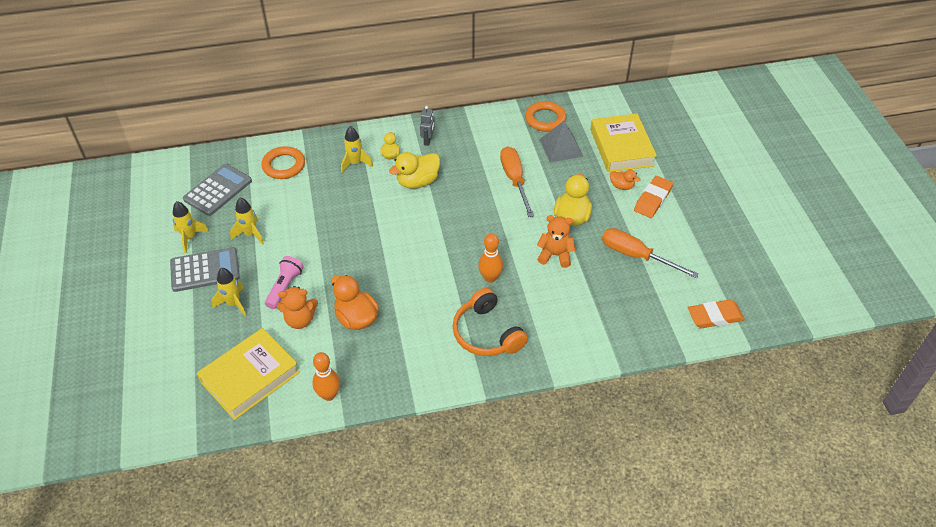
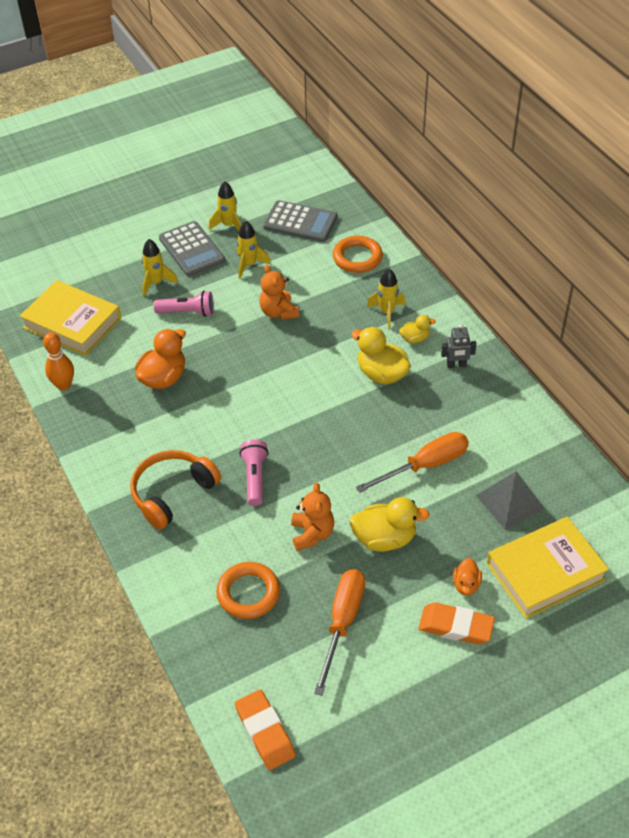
camera: 75 degrees right, 0 degrees up
orange teddy bear [277,286,318,329] -> orange teddy bear moved to [259,265,299,320]
orange bowling pin [478,233,503,283] -> pink flashlight [239,439,269,506]
orange ring [525,101,566,131] -> orange ring moved to [216,562,280,619]

